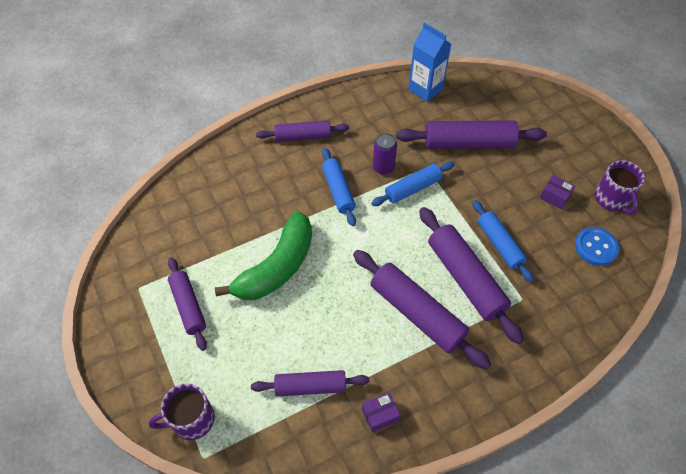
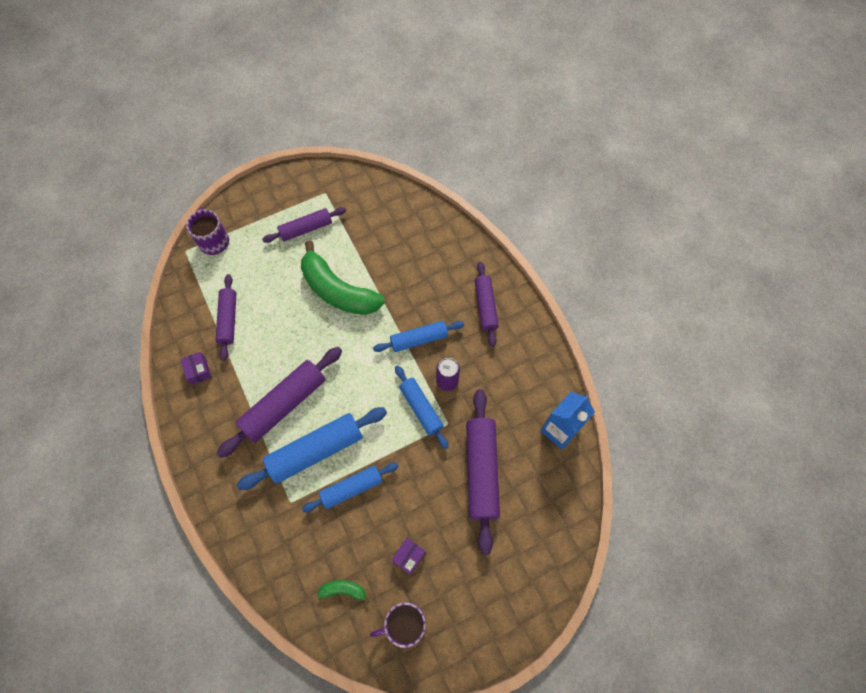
camera: 90 degrees right, 10 degrees up
purple rolling pin [419,207,524,344] -> blue rolling pin [237,407,387,490]
blue button [575,227,619,266] -> green banana [317,580,370,604]

